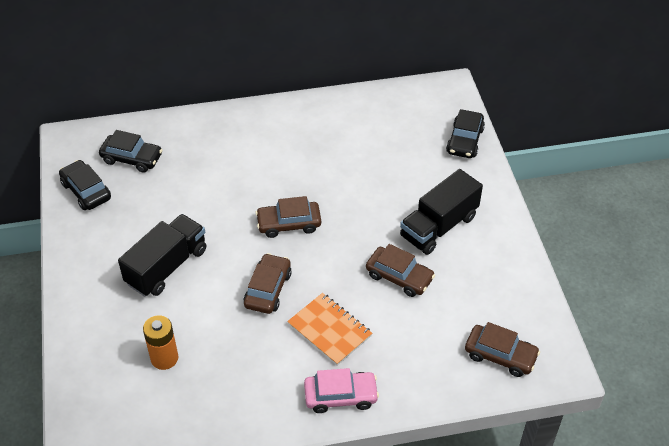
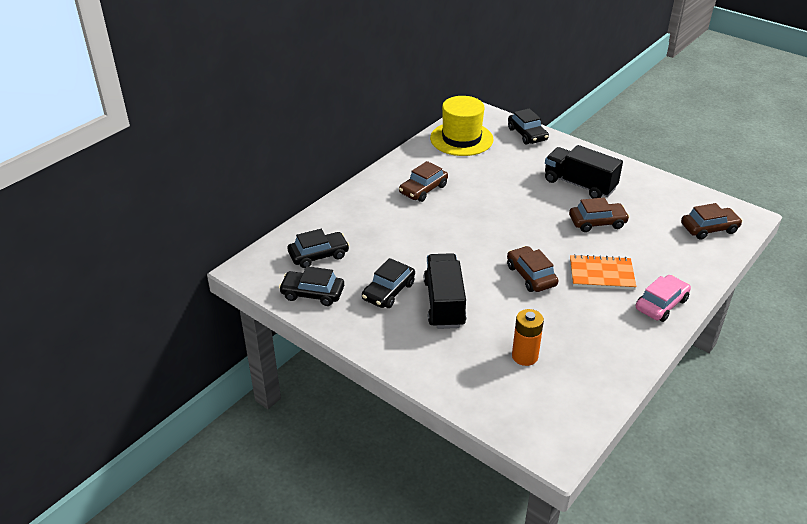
camera: 40 degrees left, 10 degrees down
brown car [256,196,321,238] -> brown car moved to [399,161,448,202]
black truck [400,169,483,255] -> black truck turned 120 degrees clockwise [545,145,623,198]
none -> black car [362,258,415,308]
none -> yellow hat [430,96,494,156]

